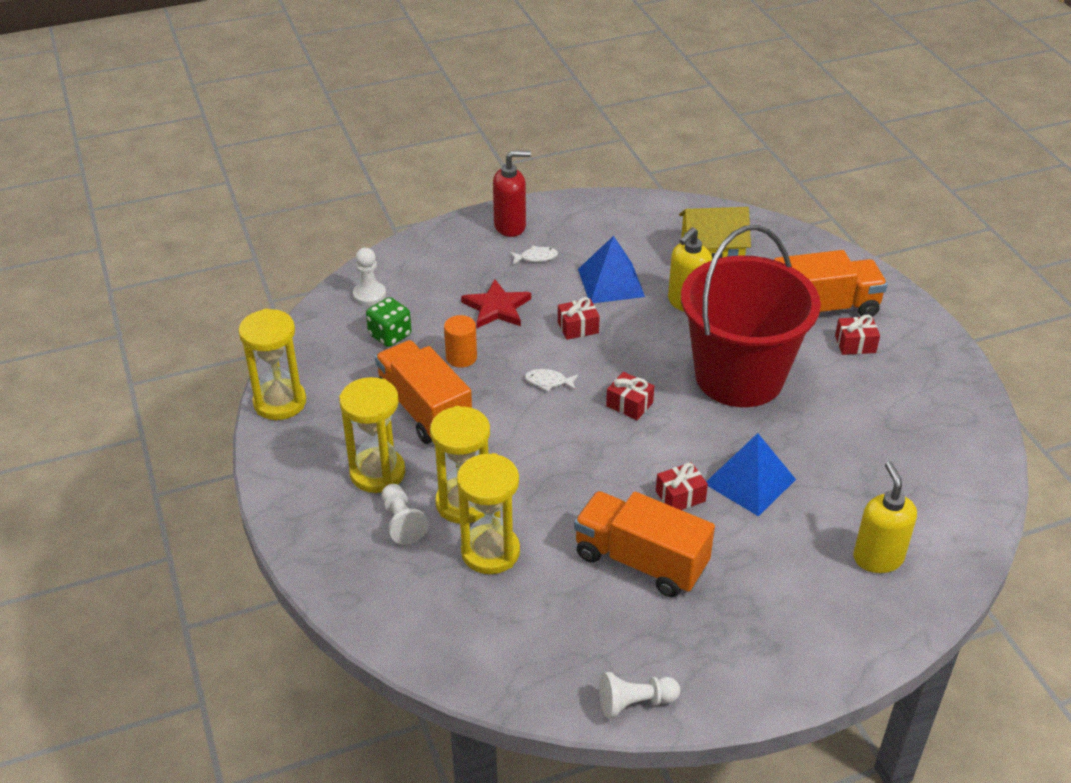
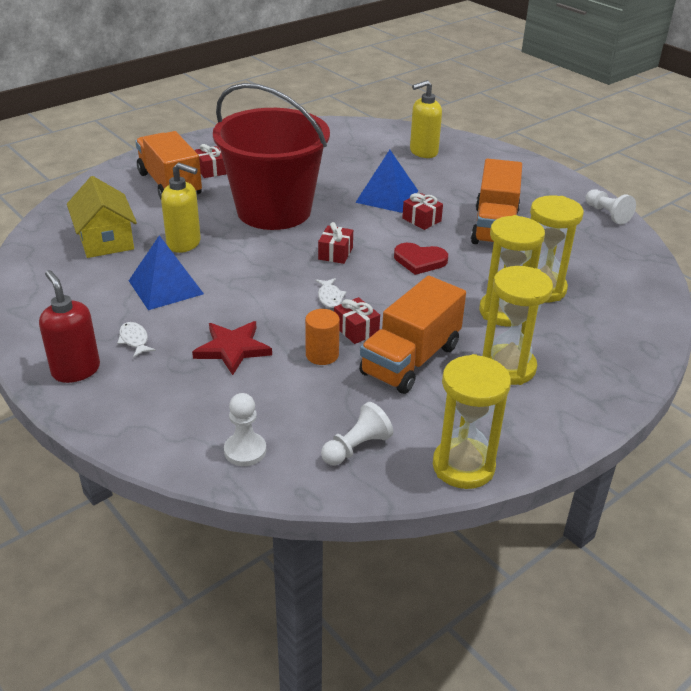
camera: 110 degrees left, 5 degrees down
green dice [366,297,412,347] -> none
white pawn [382,484,429,545] -> white pawn moved to [321,402,393,466]
red gift [558,297,600,340] -> red gift moved to [334,297,380,344]
none -> red heart [394,243,448,275]

